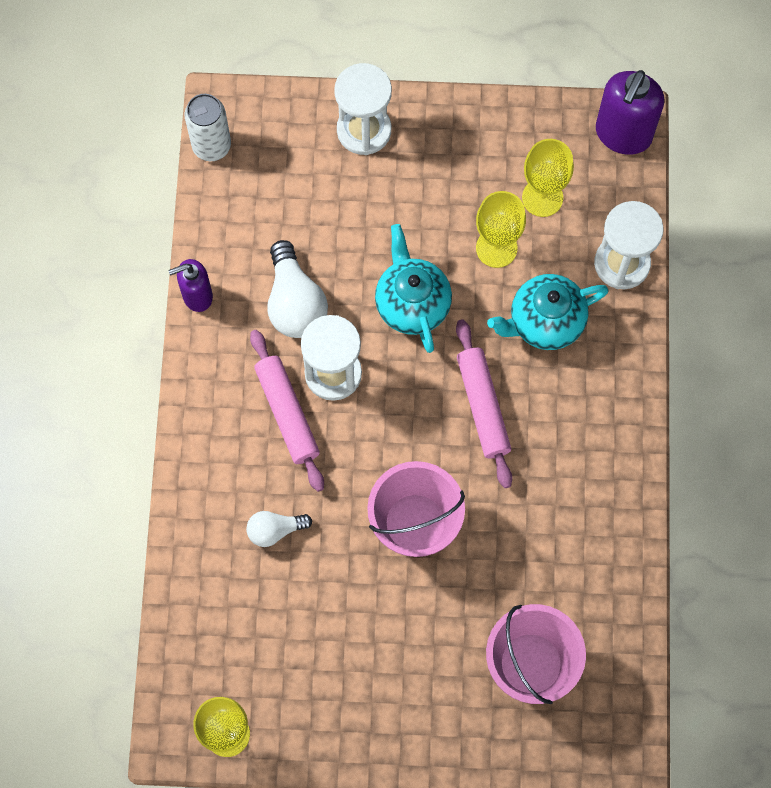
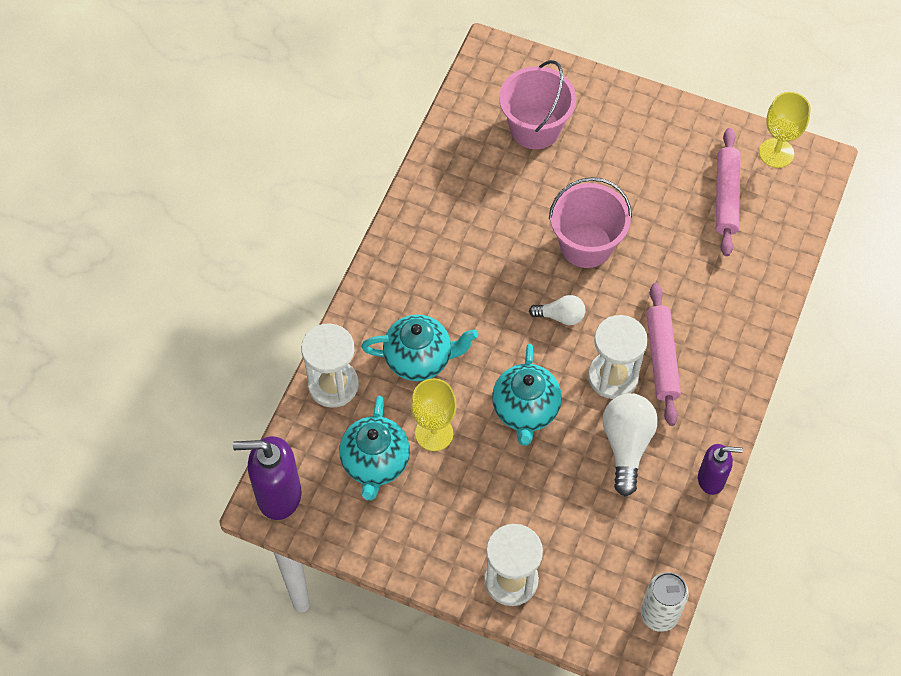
camera: 160 degrees left, 10 degrees down
white light bulb [246,511,312,547] -> white light bulb moved to [529,295,585,325]
pink rolling pin [456,319,512,488] -> pink rolling pin moved to [715,128,741,256]
yellow goblet [522,139,574,217] -> turquoise teapot [339,396,410,500]
purple soap dispenser [596,70,664,155] -> purple soap dispenser turned 135 degrees counterclockwise [233,436,301,520]

